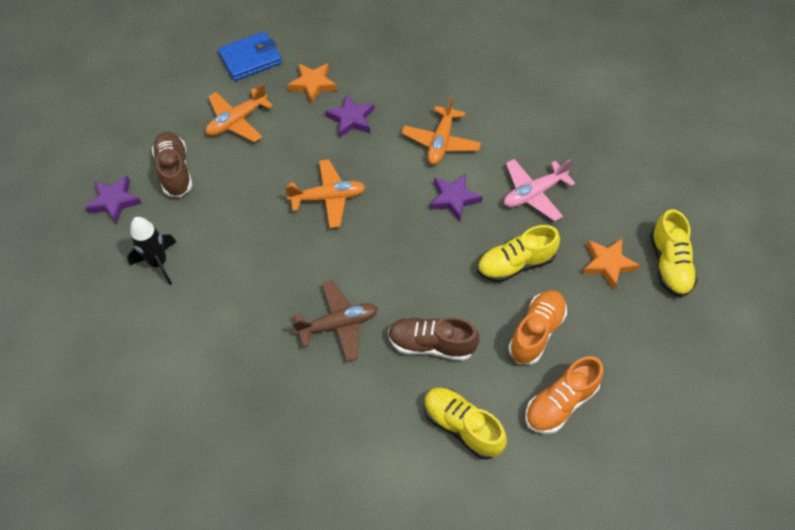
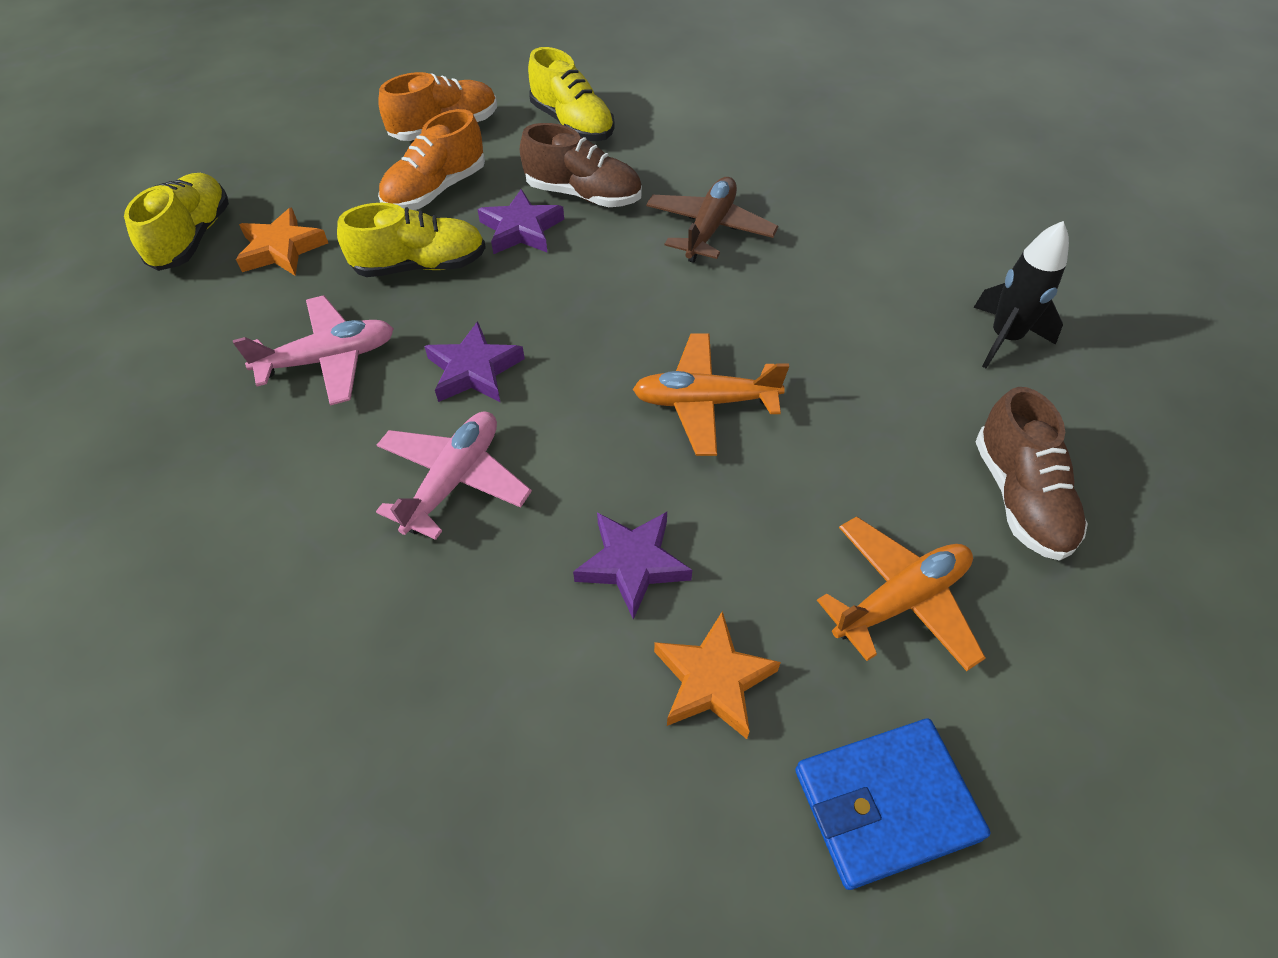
camera: 170 degrees left, 5 degrees down
purple star [85,176,142,224] -> purple star moved to [477,189,564,254]
brown plane [292,281,378,362] -> brown plane turned 120 degrees clockwise [646,177,778,263]
orange plane [402,96,481,165] -> pink plane [376,412,532,540]

